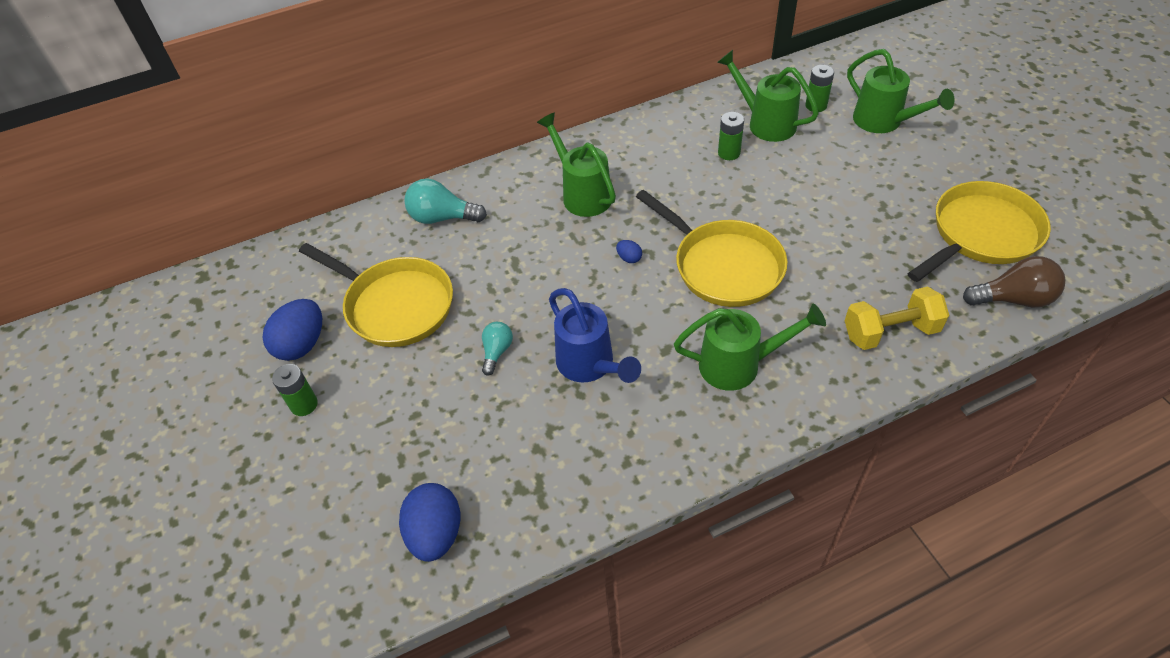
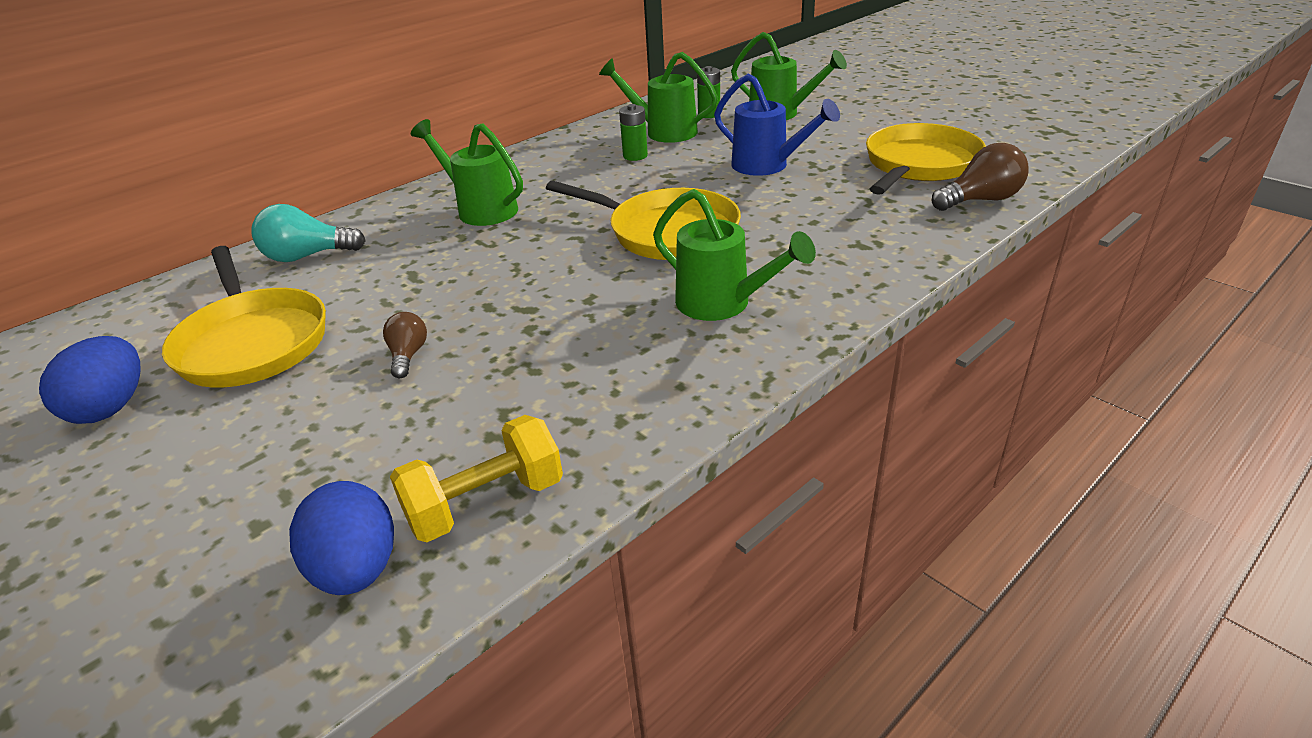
camera: 20 degrees left, 15 degrees down
green battery [272,364,318,416] -> none
yellow pan [299,243,453,347] -> yellow pan turned 45 degrees clockwise [162,246,326,388]
turquoise light bulb [482,322,513,375] -> brown light bulb [383,312,427,378]
blue watering can [549,288,641,383] -> blue watering can moved to [714,74,840,176]
blue egg [616,240,642,263] -> none
green watering can [674,304,826,391] -> green watering can turned 60 degrees clockwise [653,189,816,321]
yellow dumbbell [845,286,949,350] -> yellow dumbbell moved to [390,415,563,542]

